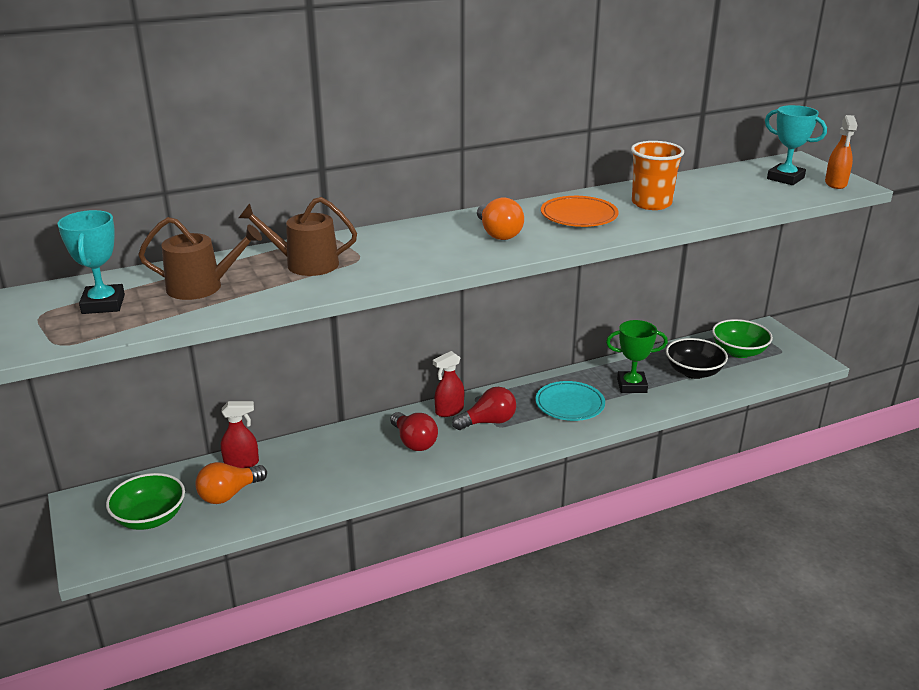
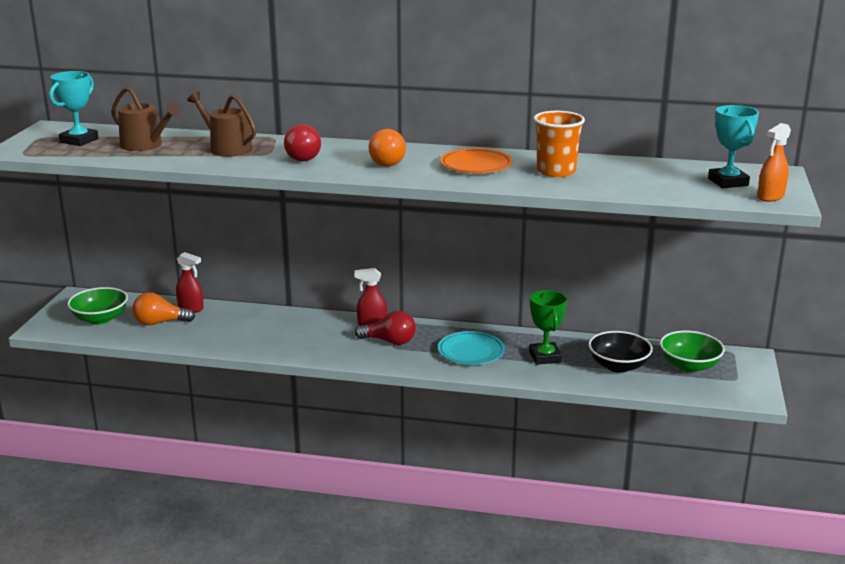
camera: 35 degrees right, 5 degrees down
red light bulb [390,412,438,451] -> red light bulb moved to [284,124,321,162]
green trophy [606,320,668,393] -> green trophy turned 45 degrees clockwise [529,290,567,365]

